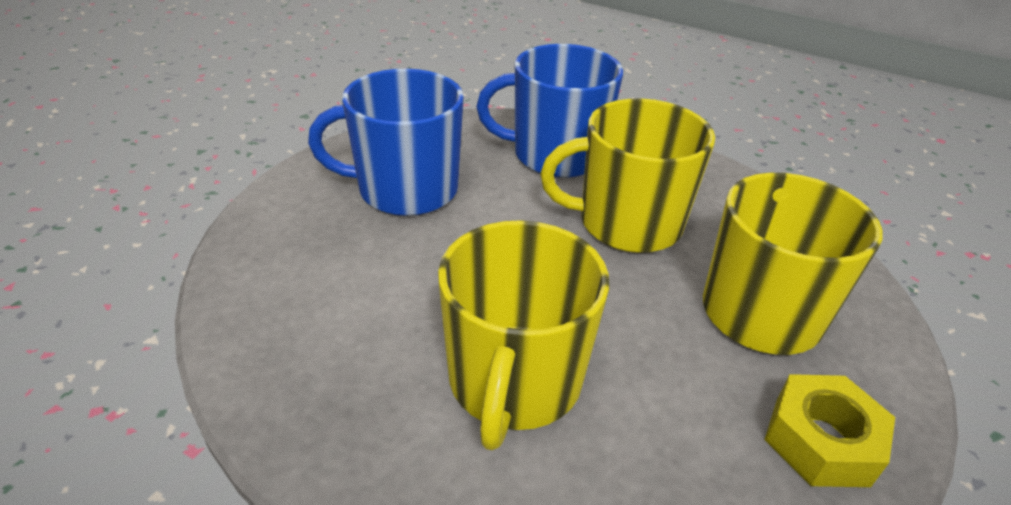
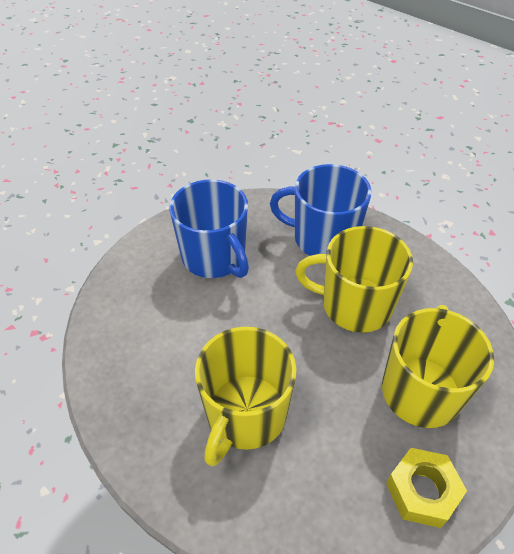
camera: 15 degrees right, 10 degrees up
blue mug [308,69,464,216] -> blue mug turned 135 degrees counterclockwise [169,179,249,278]

